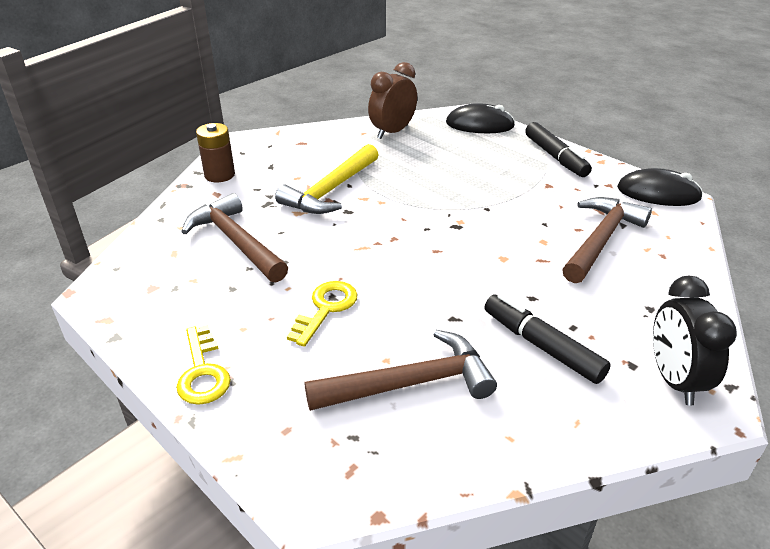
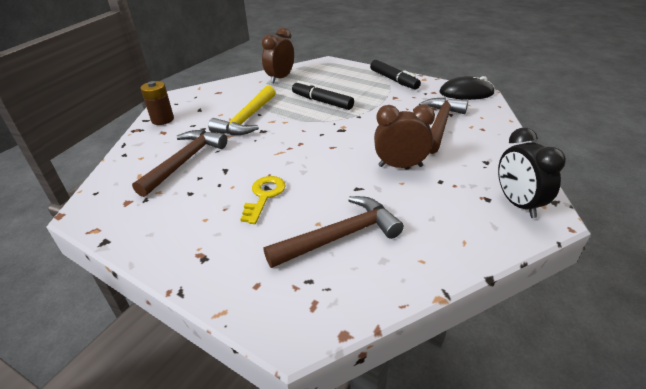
camera: 10 degrees left, 0 degrees up
yellow key [176,325,231,405] -> none
brown hammer [181,193,288,282] -> brown hammer turned 75 degrees clockwise [132,130,227,197]
black mouse [446,103,515,133] -> none
black marker [484,294,611,384] -> black marker moved to [292,81,354,110]
none -> brown clock [374,104,435,168]

